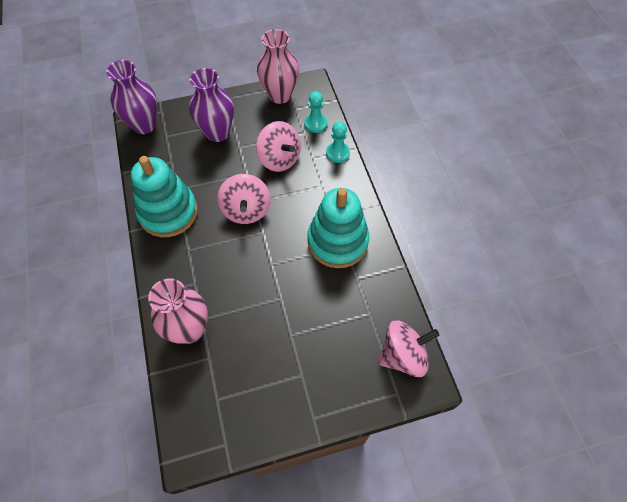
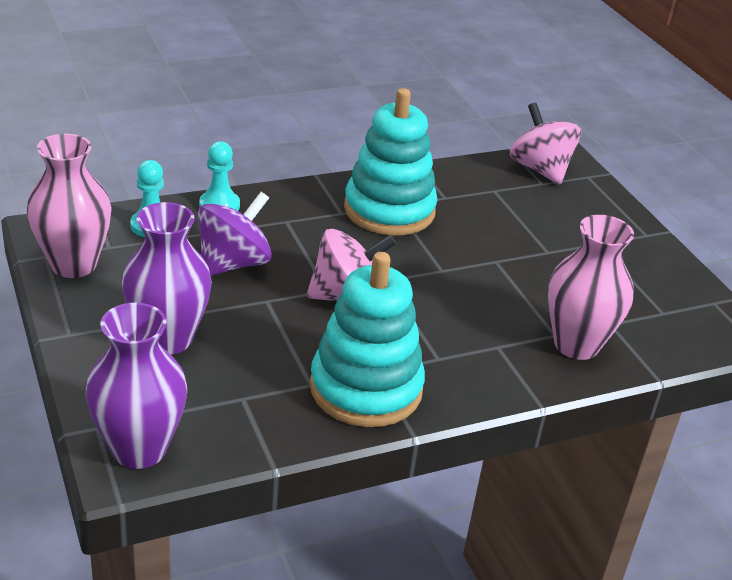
camera: 100 degrees left, 25 degrees down
pink spinning top [256,121,301,172] -> purple spinning top [198,192,272,276]

